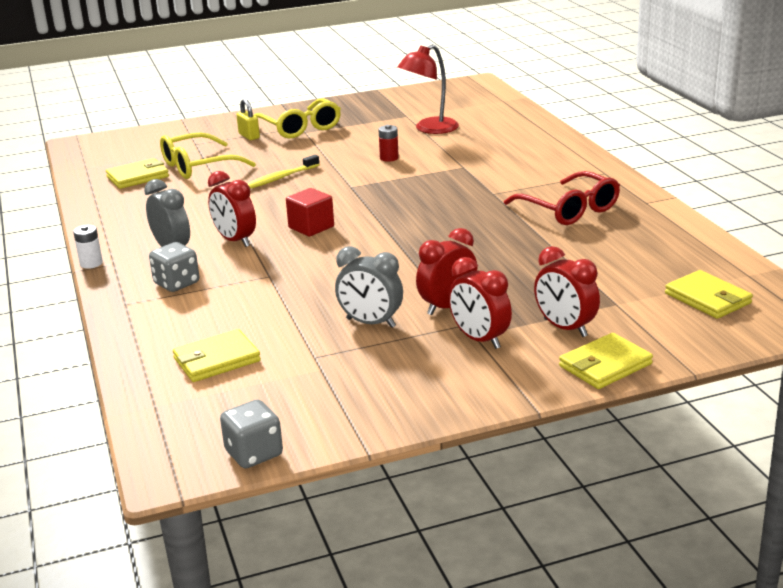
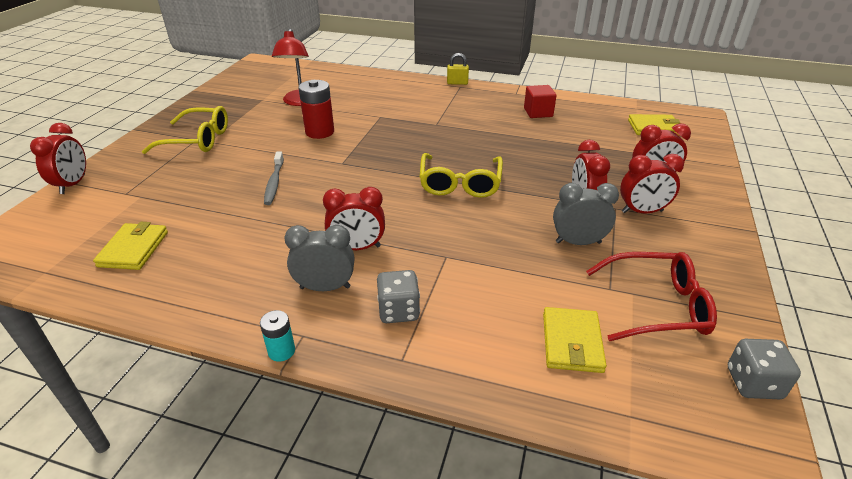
camera: 55 degrees left, 10 degrees up
white battery [73,225,103,269] -> turquoise battery [260,310,295,362]
yellow glasses [160,133,256,179] -> yellow glasses moved to [419,153,503,198]
yellow padlock [237,99,260,140] -> yellow padlock moved to [447,53,469,85]
yellow toothbrush [248,155,320,189] -> grey toothbrush [264,151,284,205]
red cube [286,188,334,237] -> red cube moved to [524,85,557,118]
grey clock [335,246,403,328] -> grey clock turned 150 degrees counterclockwise [553,183,619,245]
red battery [378,125,399,162] -> red battery [299,80,334,139], size x1.79
red glasses [504,171,620,225] -> red glasses moved to [586,252,717,341]
yellow wallet [559,333,653,389] -> none
none -> red clock [30,123,86,194]

